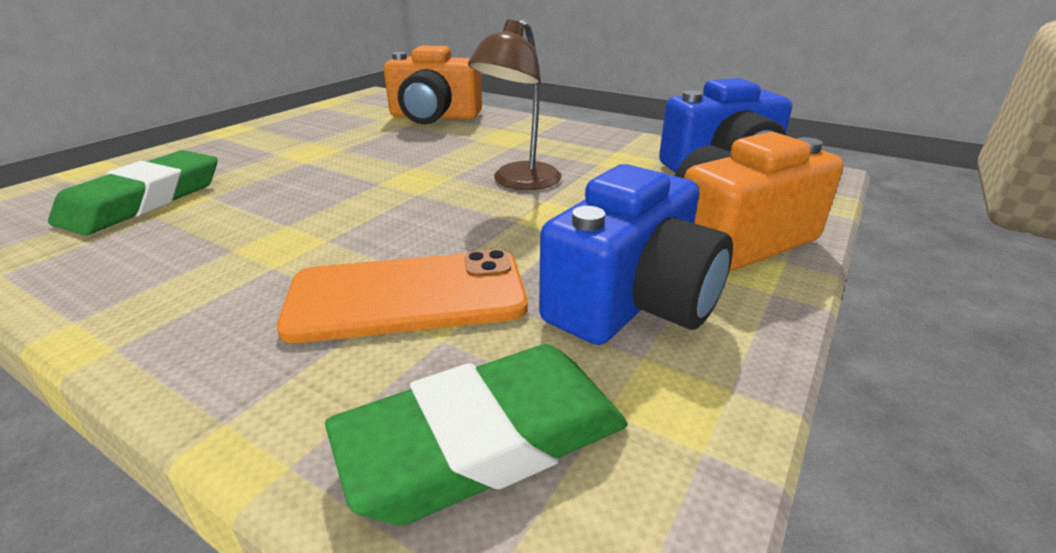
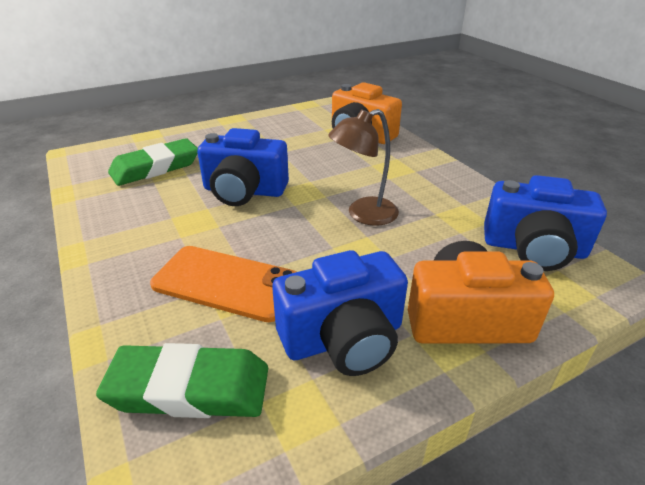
camera: 30 degrees right, 5 degrees up
none -> blue camera [197,128,289,206]

